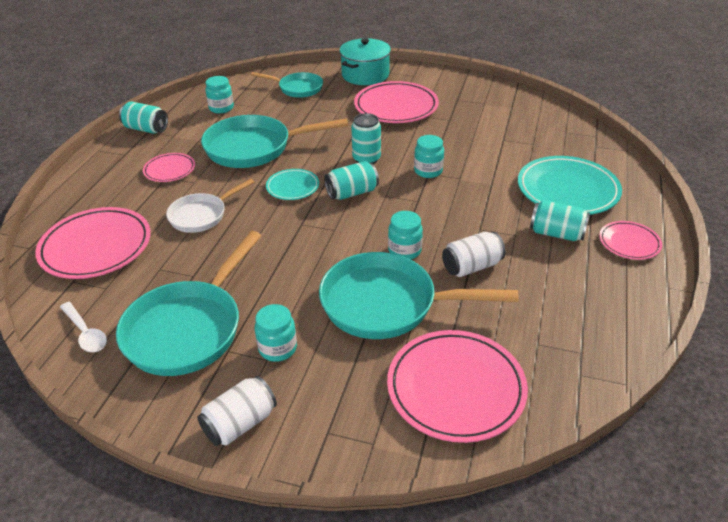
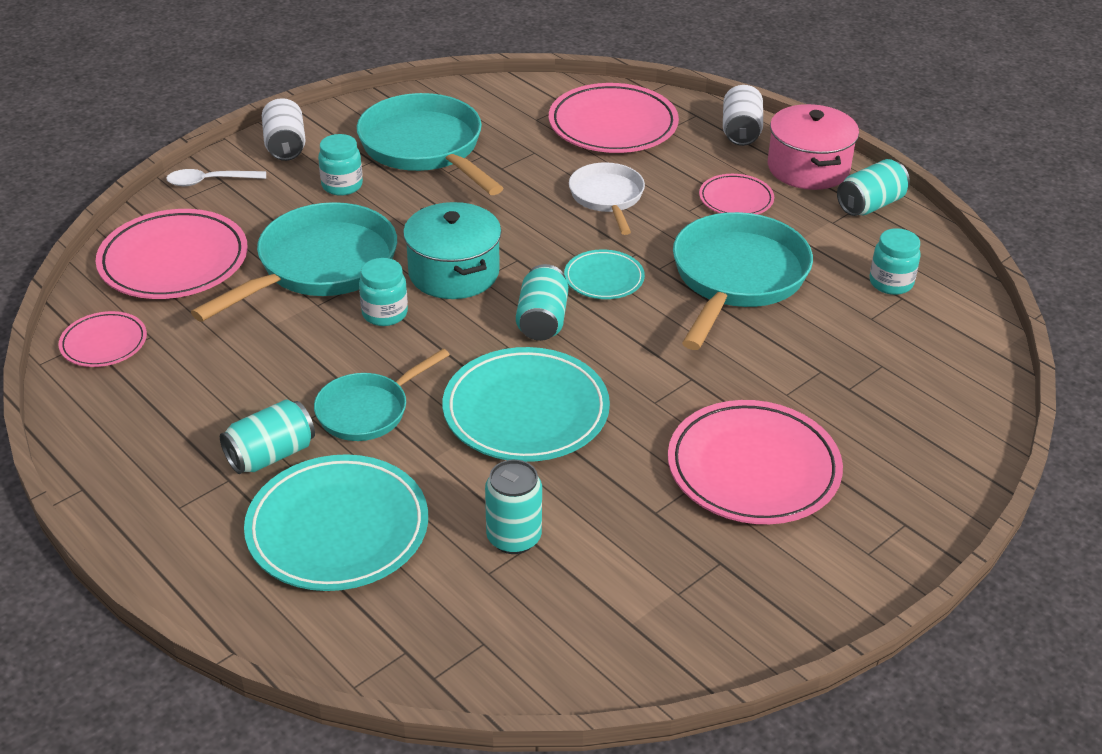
camera: 120 degrees right, 0 degrees up
white spoon [60,302,107,352] -> white spoon moved to [166,169,266,186]
turquoise pan [251,72,323,98] -> turquoise pan moved to [314,349,450,441]
turquoise pot [339,38,391,85] -> turquoise pot moved to [403,202,502,299]
turquoise can [351,113,381,164] -> turquoise can moved to [485,460,542,554]
turquoise jar [414,135,444,178] -> turquoise plate [443,347,610,462]
white can [442,232,505,277] -> white can moved to [723,85,763,146]
pink plate [599,221,662,260] -> pink plate moved to [58,311,147,367]
none -> pink pot [768,104,859,190]

